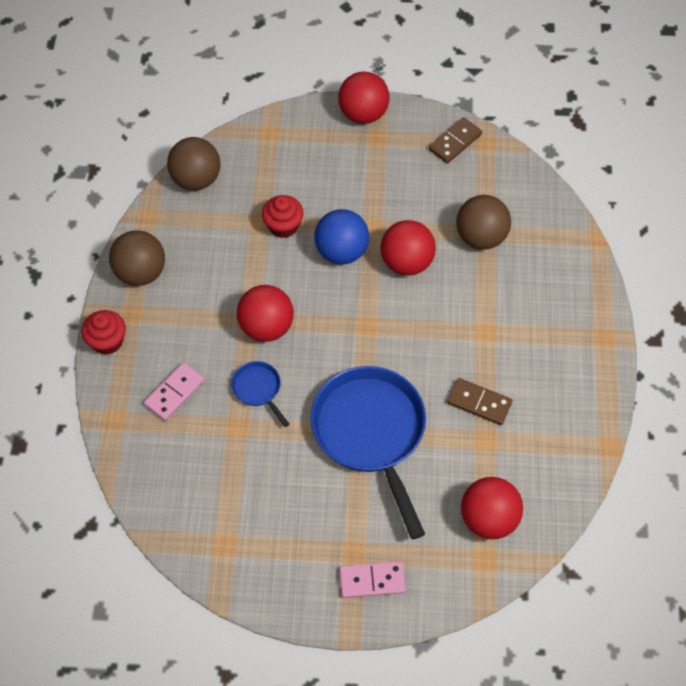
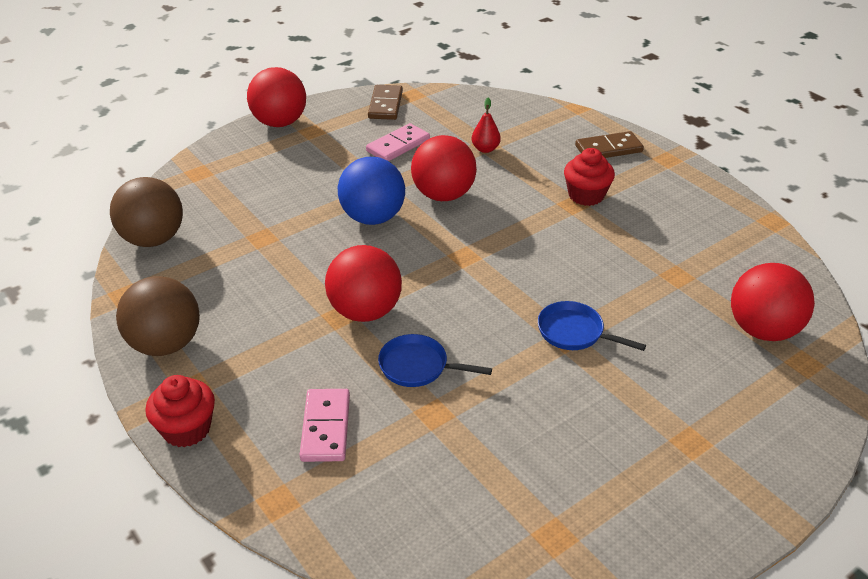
camera: 40 degrees left, 20 degrees down
red cupcake [262,195,304,238] -> red cupcake moved to [564,148,615,206]
blue pan [311,366,426,540] -> blue pan [538,301,646,351], size x0.44
pink domino [339,561,406,598] -> pink domino moved to [366,123,430,161]
brown domino [447,378,512,425] -> brown domino moved to [575,131,644,158]
brown ball [456,195,511,250] -> red pear [472,98,501,153]

